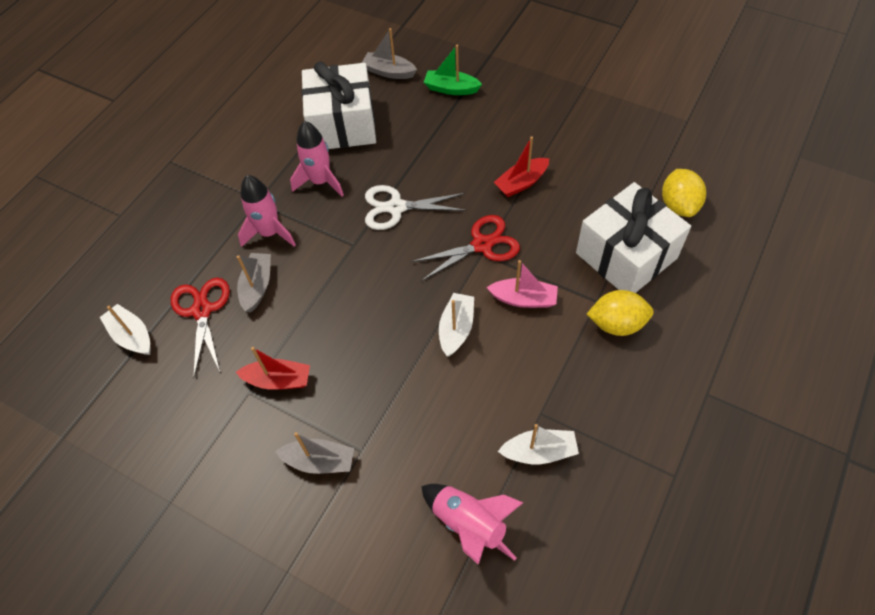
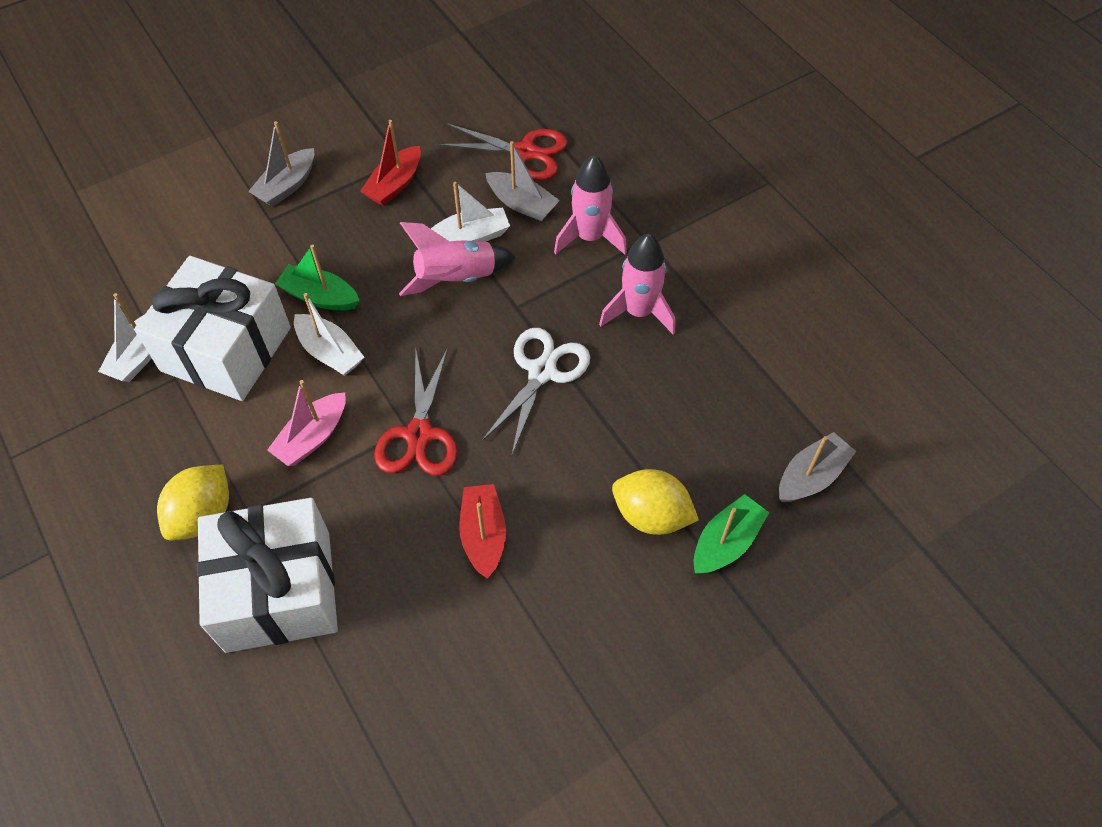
camera: 115 degrees right, 0 degrees up
white boat [100,304,150,355] -> white boat moved to [431,182,510,242]
white gift [302,61,376,149] -> white gift moved to [134,256,291,401]
pink rocket [421,484,523,565] -> pink rocket moved to [399,222,516,296]
yellow lemon [662,169,706,217] -> yellow lemon moved to [612,469,699,535]
none -> green boat [275,244,359,310]

